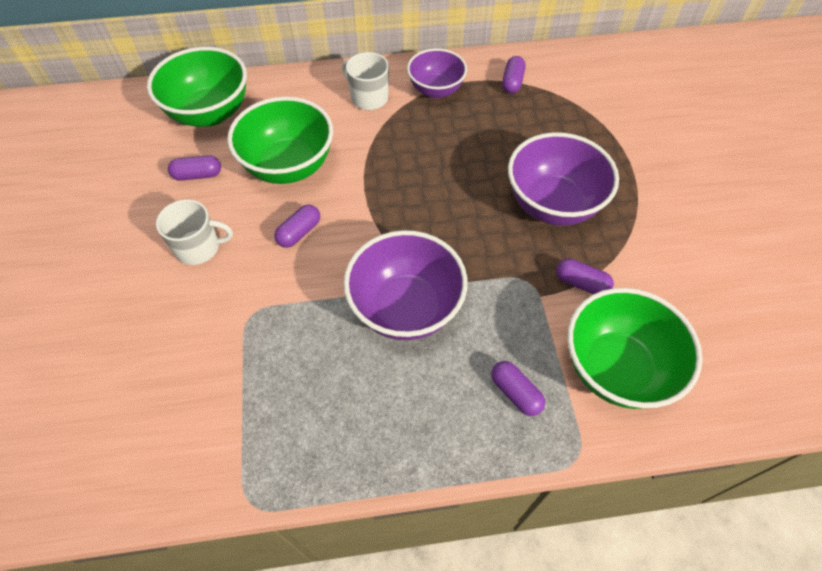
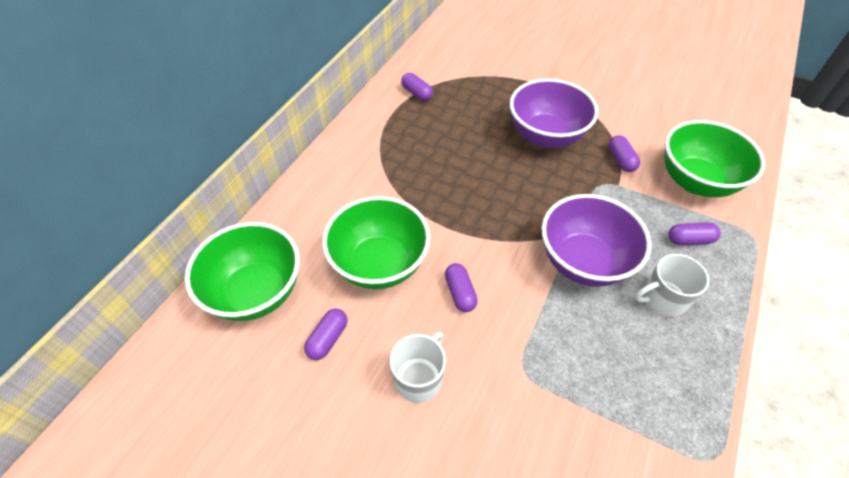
camera: 55 degrees left, 5 degrees down
white mug [342,52,389,110] -> white mug moved to [635,254,709,317]
purple bowl [407,48,467,98] -> none
purple capsule [556,258,614,294] -> purple capsule turned 75 degrees counterclockwise [609,135,640,172]

